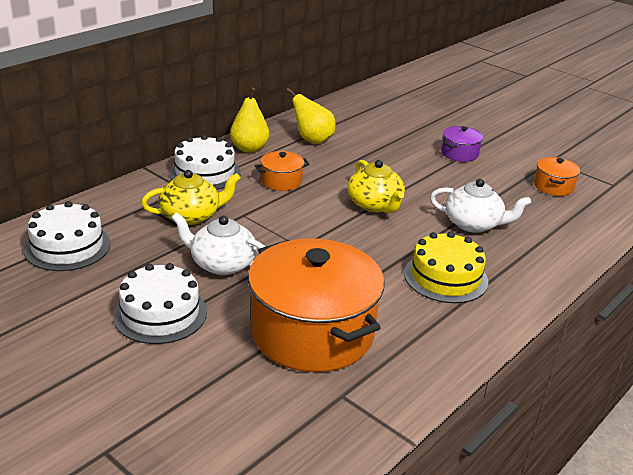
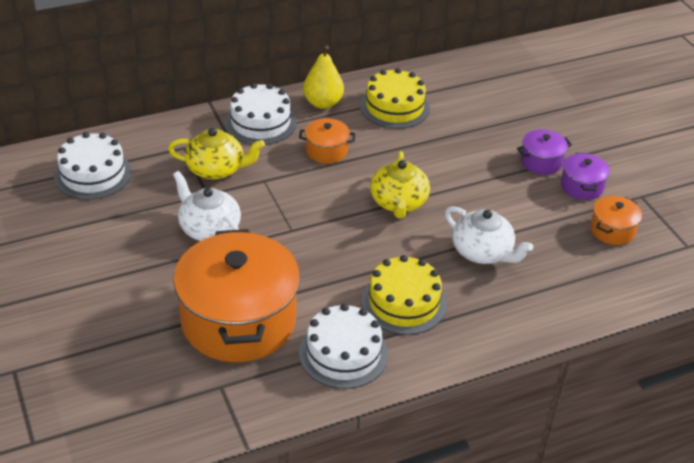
camera: 25 degrees right, 10 degrees up
white cake [113,263,207,344] -> white cake moved to [299,304,388,389]
yellow pear [286,88,335,144] -> yellow cake [360,68,430,129]
none -> purple pot [561,153,610,200]

